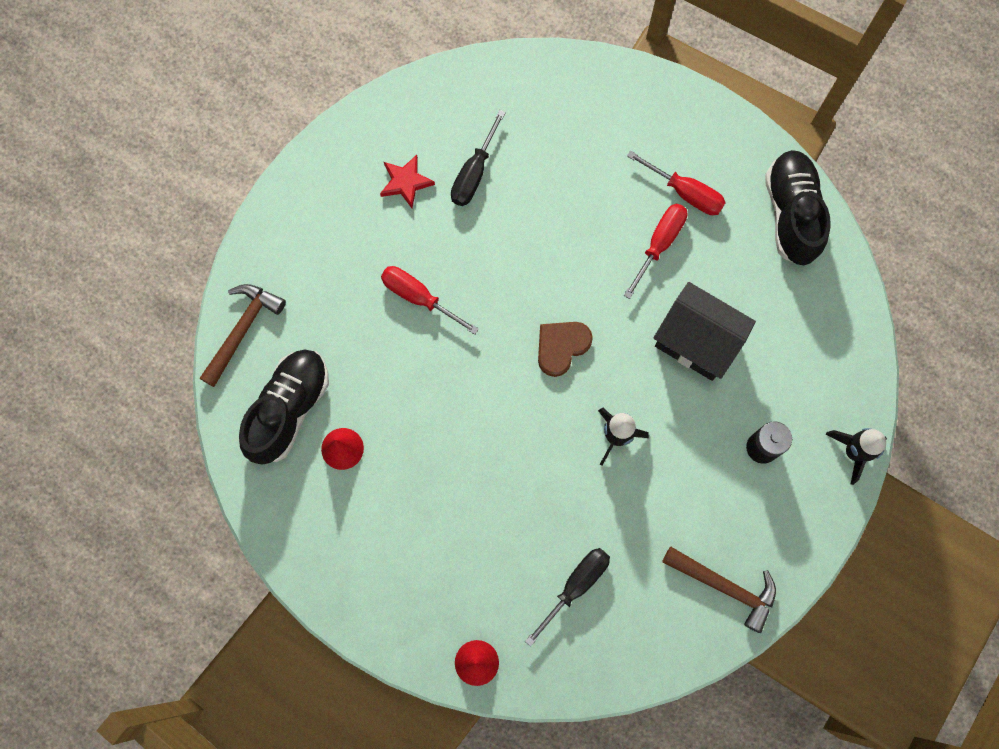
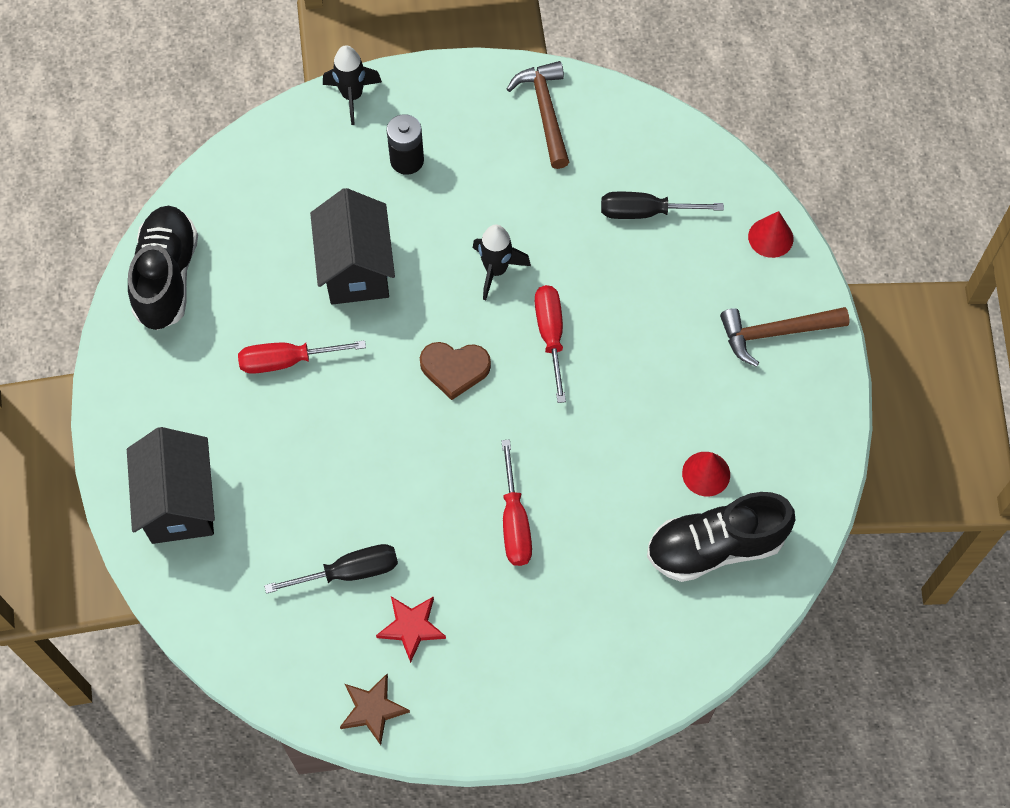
camera: 130 degrees left, 10 degrees down
brown hammer [199,284,286,387] -> brown hammer moved to [720,307,850,367]
red screwdriver [627,150,726,215] -> red screwdriver moved to [535,285,566,403]
black shoe [765,150,831,265] -> black shoe turned 135 degrees clockwise [128,206,198,330]
none -> black house [127,427,215,544]
none -> brown star [340,674,410,745]

